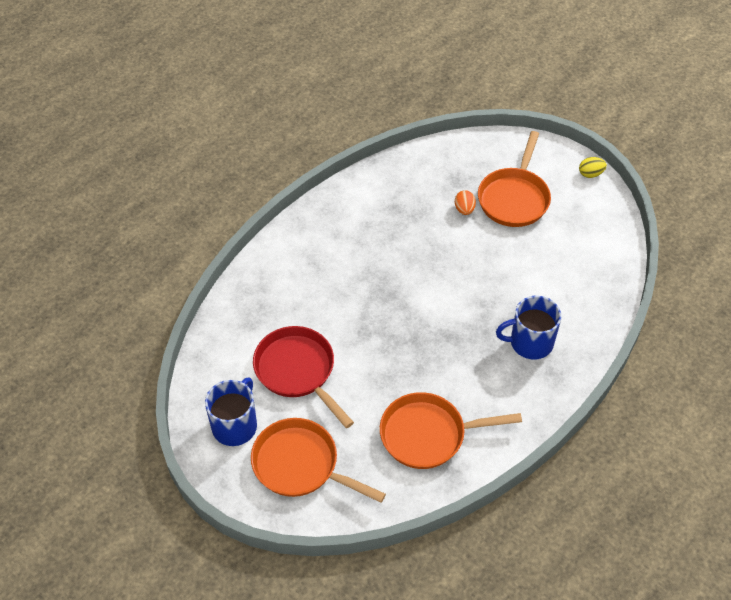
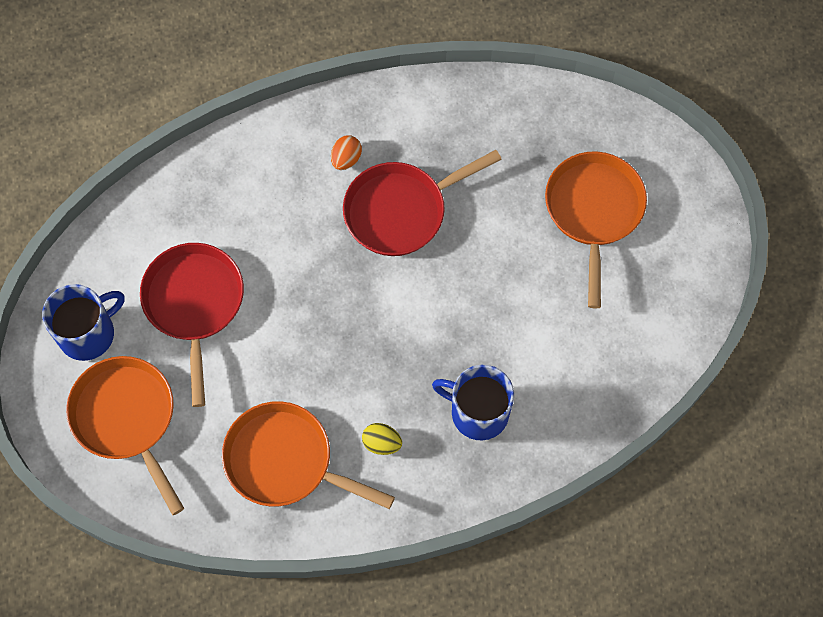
camera: 30 degrees right, 15 degrees up
orange egg [455,190,476,215] -> orange egg moved to [331,135,362,170]
orange pan [478,131,551,227] -> orange pan turned 135 degrees clockwise [545,152,647,308]
yellow egg [579,157,607,178] -> yellow egg moved to [362,423,402,455]
none -> red pan [343,150,502,256]

